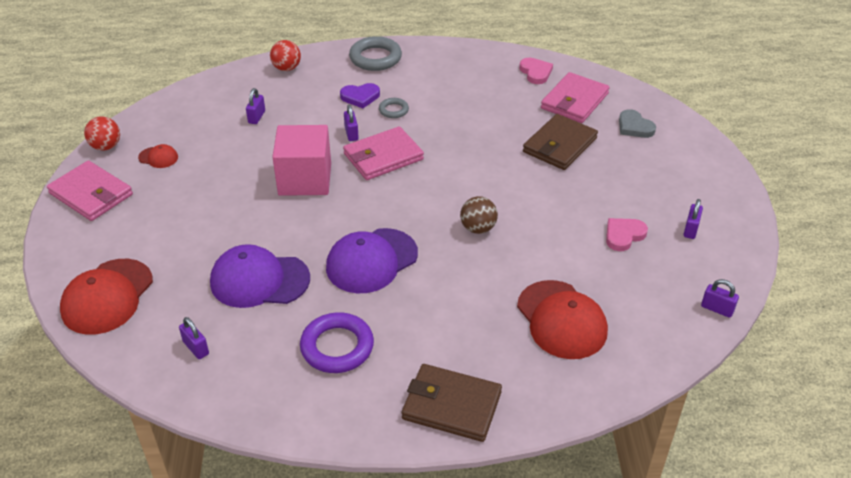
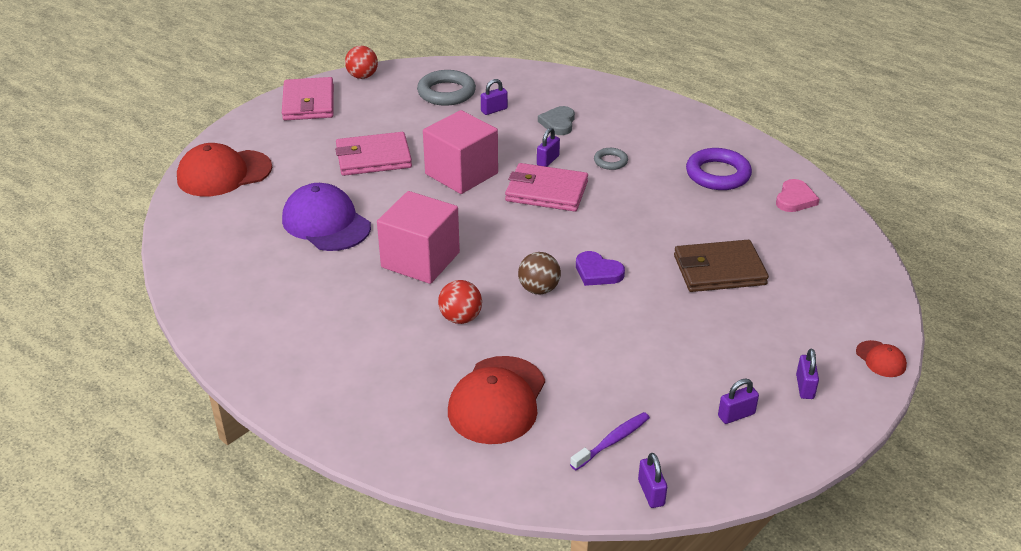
camera: 45 degrees right, 5 degrees down
red cap [138,144,178,168] -> red cap moved to [856,340,907,377]
purple padlock [179,317,209,359] -> purple padlock moved to [796,349,819,399]
red ball [270,40,301,71] -> red ball moved to [438,280,482,324]
purple ring [300,312,374,373] -> purple ring moved to [686,148,752,190]
purple cap [326,228,418,293] -> pink cube [377,191,460,284]
purple heart [340,83,380,108] -> purple heart moved to [576,251,625,286]
grey ring [349,36,402,71] -> grey ring moved to [417,70,476,106]
brown wallet [402,364,502,442] -> none
pink wallet [541,72,610,123] -> pink wallet moved to [335,132,412,176]
pink heart [606,218,648,251] -> none
grey heart [619,109,656,138] -> grey heart moved to [538,106,575,135]
none -> purple toothbrush [570,412,650,470]

